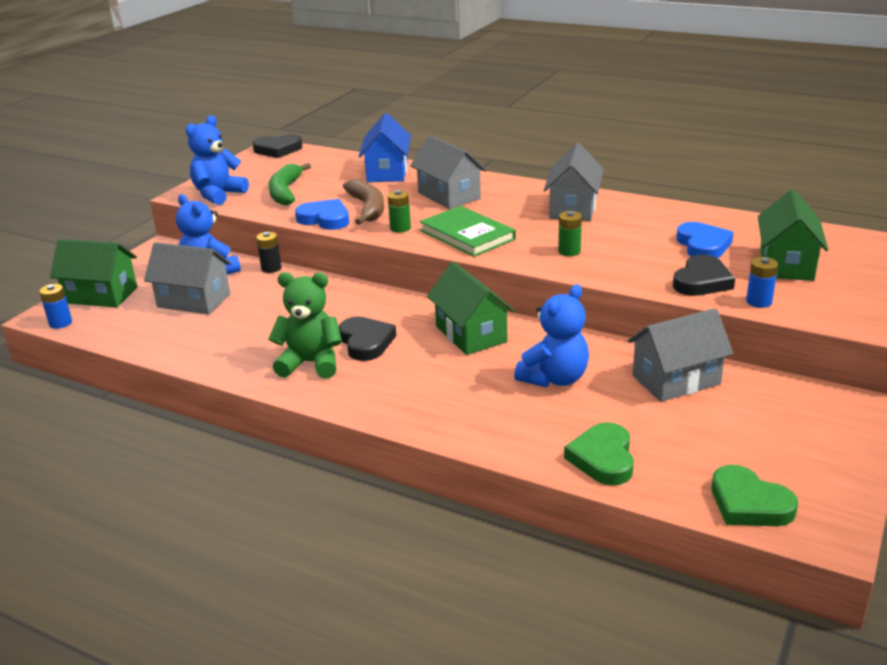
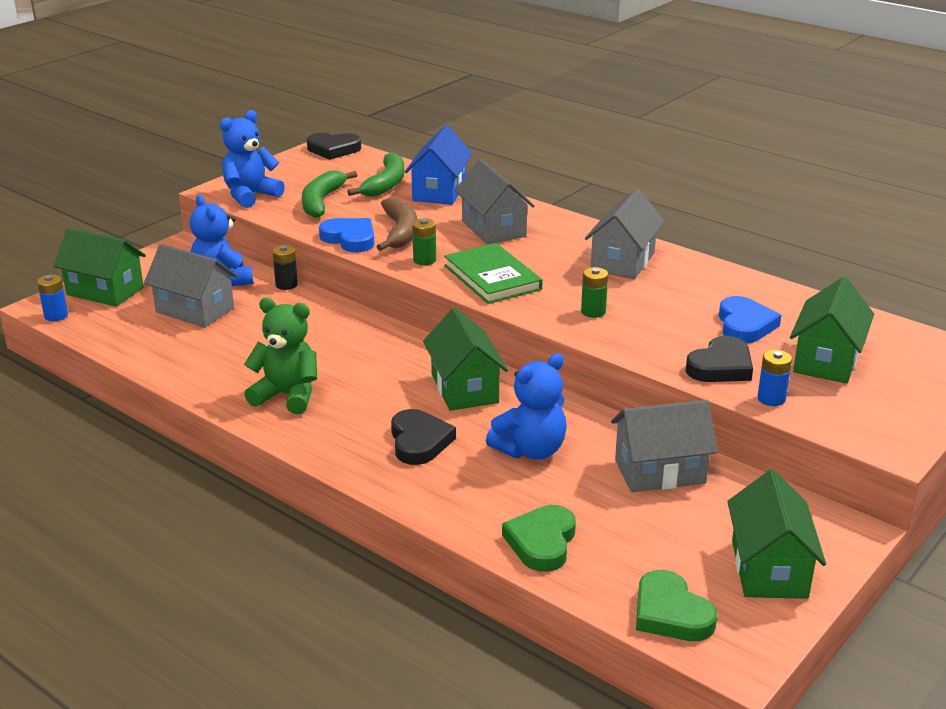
camera: 10 degrees right, 0 degrees up
black heart [339,317,396,361] -> black heart moved to [391,409,456,465]
none -> green banana [347,152,405,197]
none -> green house [727,469,826,599]

